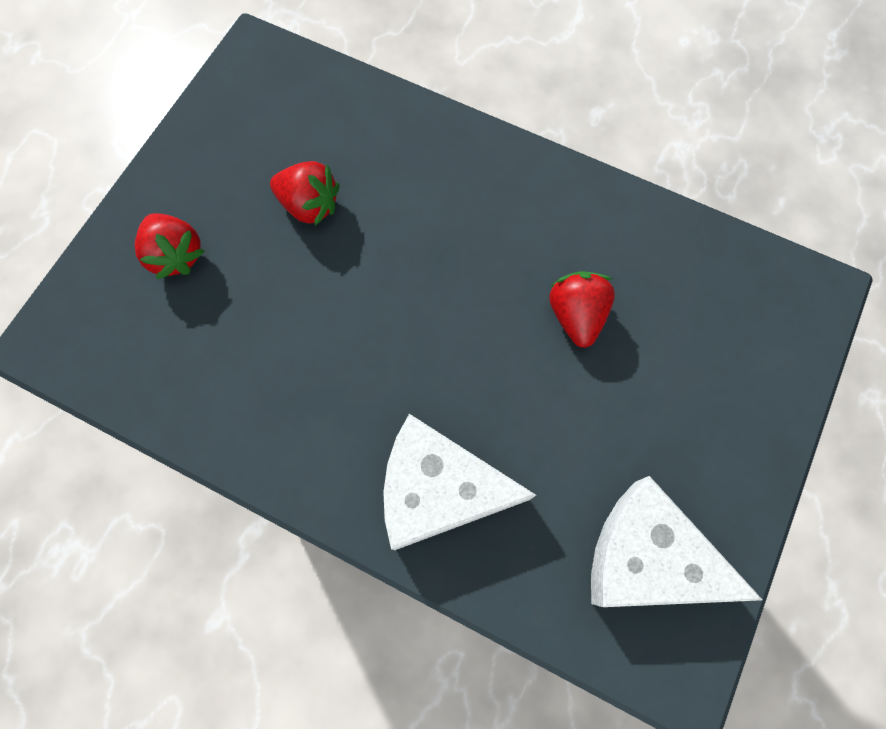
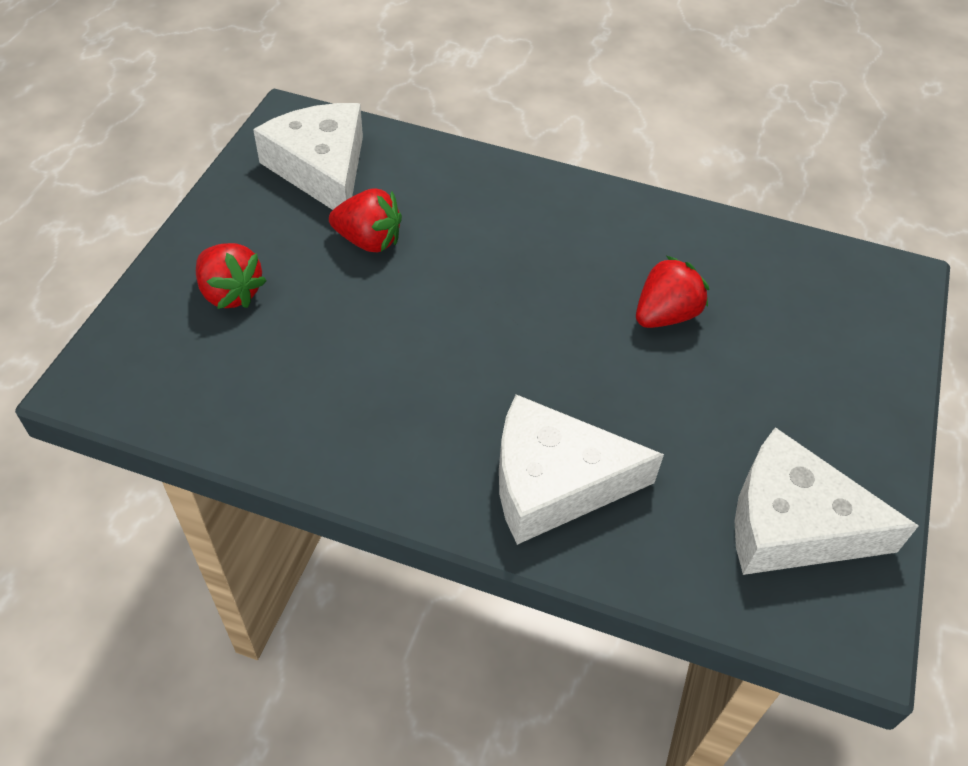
camera: 10 degrees left, 20 degrees down
red strawberry [549,271,615,348] -> red strawberry turned 60 degrees clockwise [636,256,709,328]
none -> white cheese [253,103,363,210]

